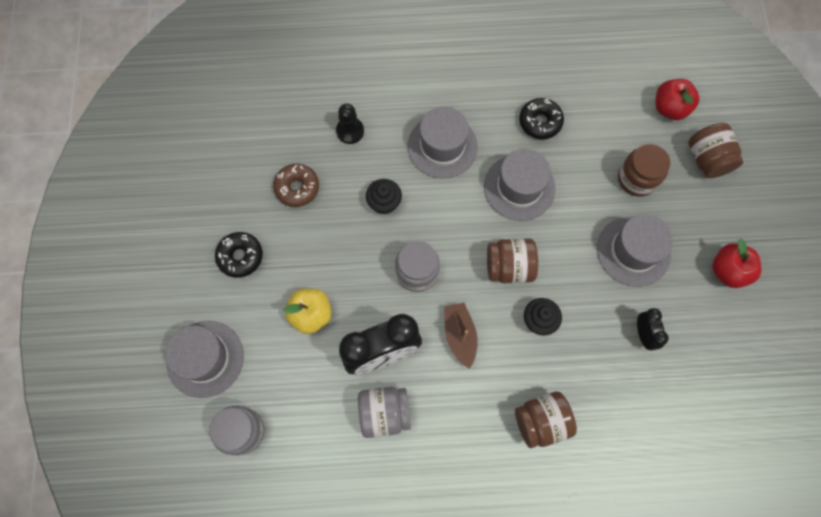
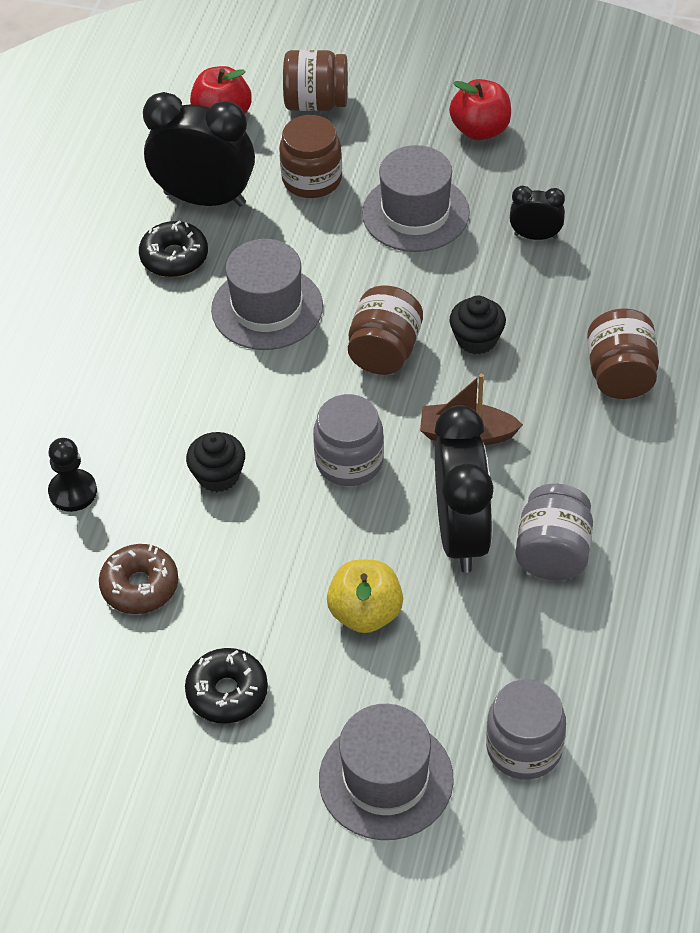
camera: 70 degrees left, 20 degrees down
grey hat [408,107,478,178] -> none
none -> black clock [143,92,255,207]

